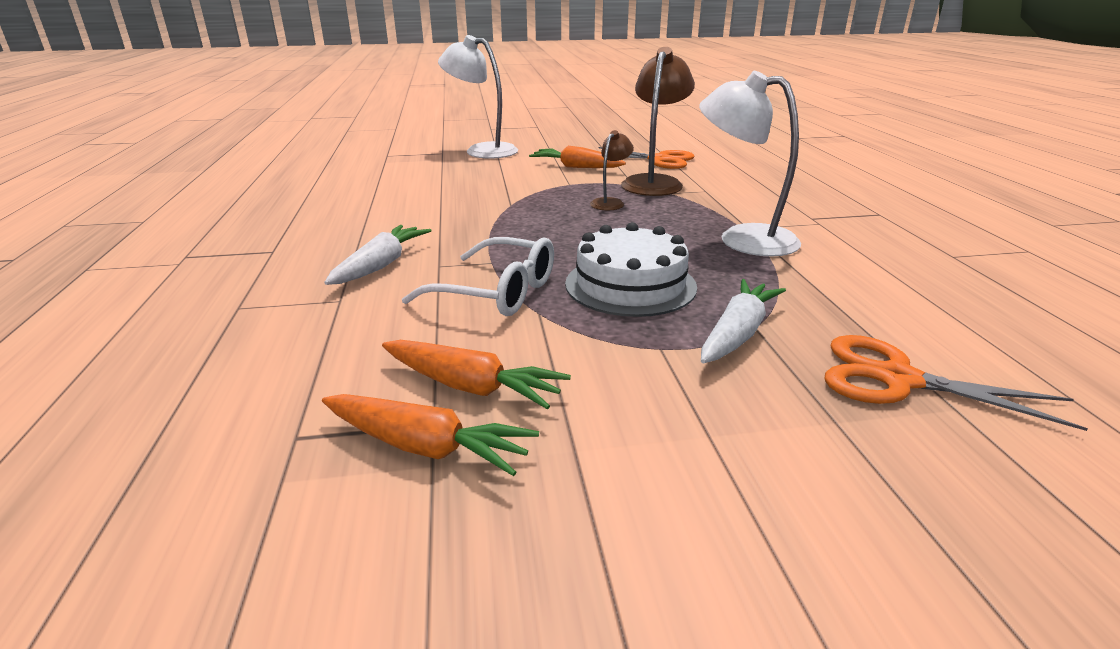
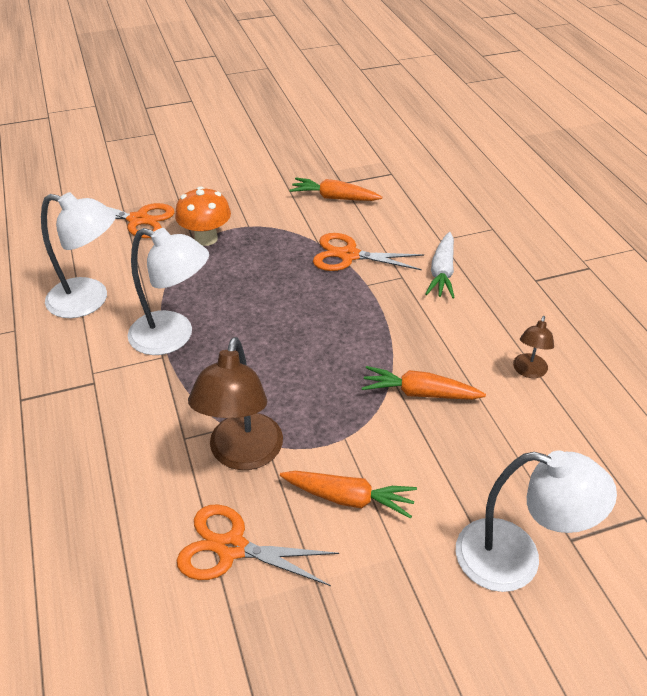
camera: 170 degrees right, 15 degrees up
orange carrot [322,394,539,476] -> orange carrot moved to [362,366,486,400]
white glasses [402,237,554,316] -> orange scissors [313,233,424,271]
white cake [565,222,697,317] -> none
brown lamp [590,130,634,211] -> brown lamp moved to [513,316,554,378]
white carrot [701,279,786,363] -> orange mushroom [175,186,231,246]
none -> white lamp [41,192,116,318]

